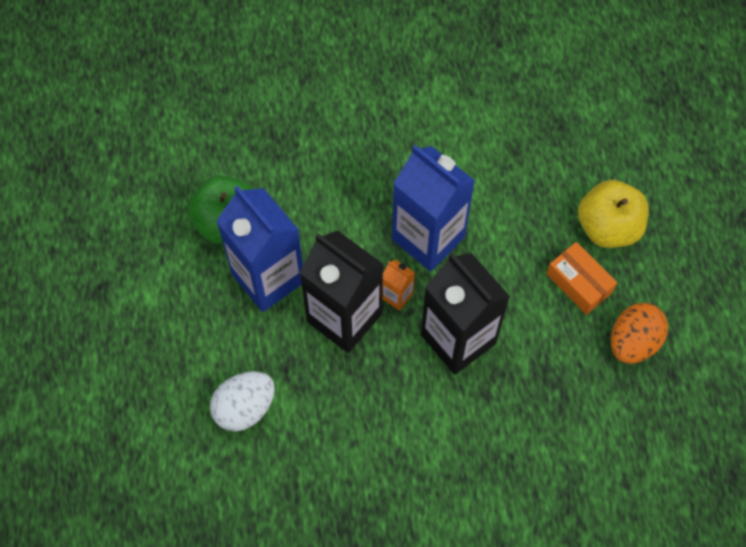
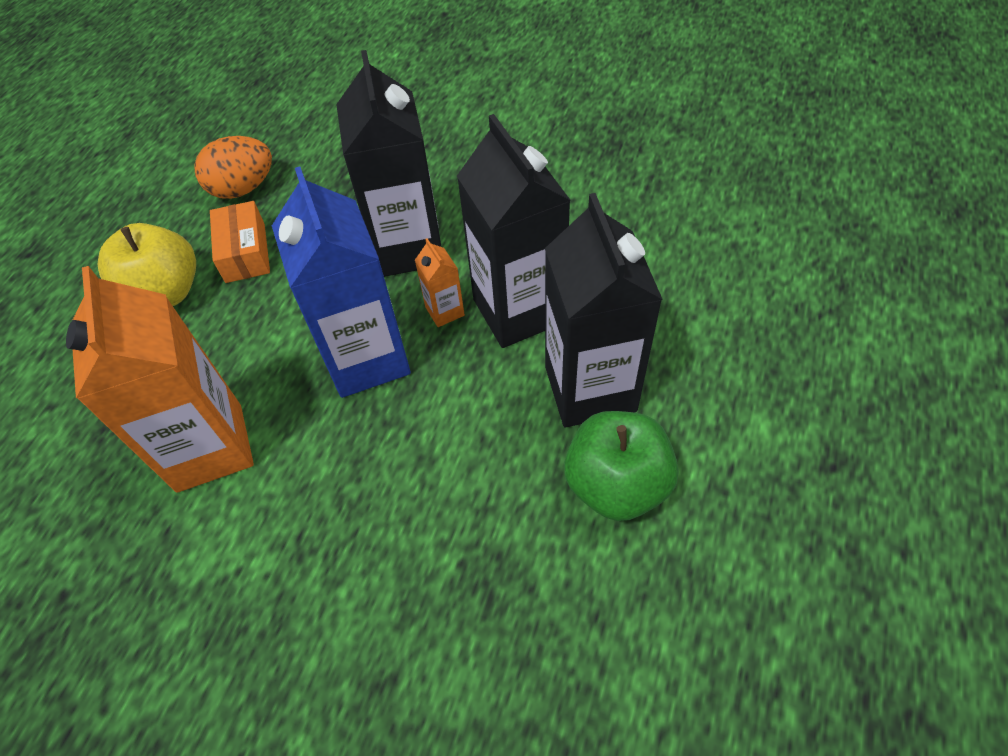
camera: 150 degrees left, 10 degrees down
white egg [210,371,275,432] -> none
blue carton [216,185,303,312] -> black carton [545,193,663,427]
none -> orange carton [66,266,254,493]

